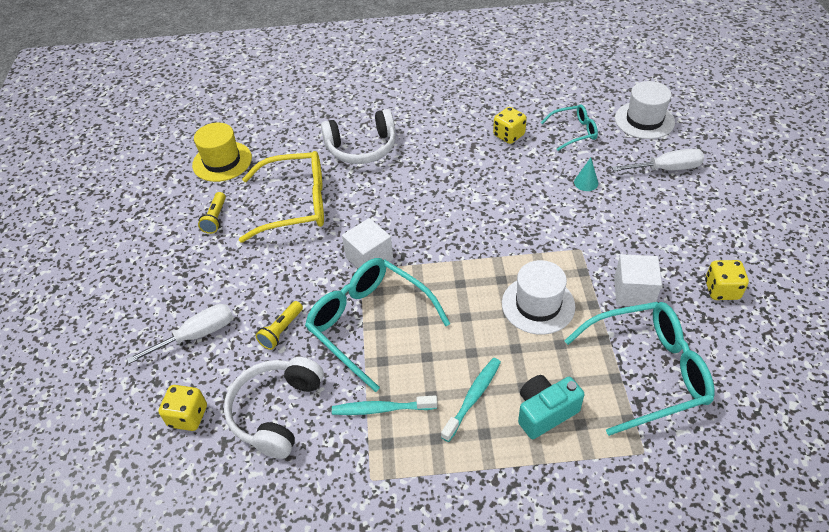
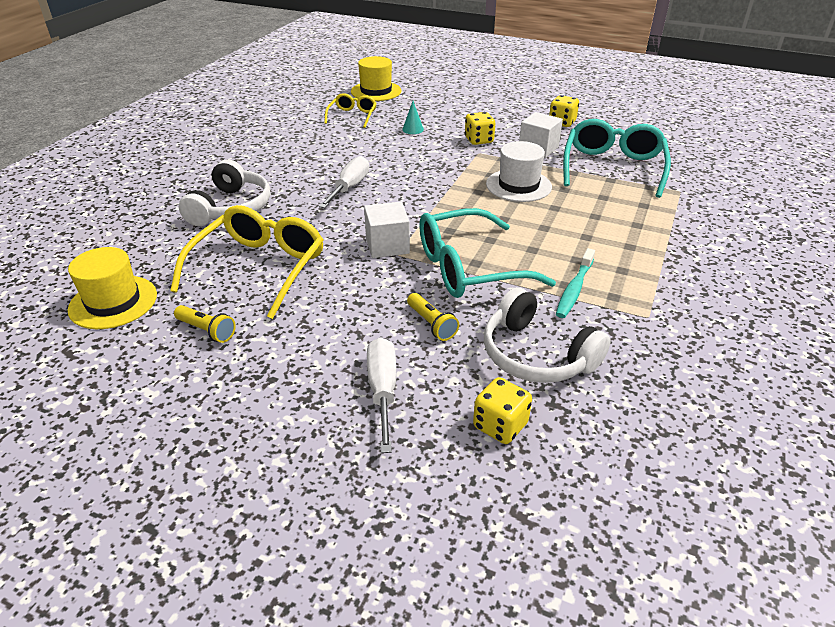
camera: 65 degrees left, 10 degrees down
turquoise toothbrush [441,358,501,442] -> none
yellow dice [493,107,527,144] -> yellow dice moved to [465,112,495,145]
turquoise camera [518,375,585,439] -> none
turquoise glasses [541,104,598,151] -> yellow glasses [324,93,377,128]
white screwdriver [612,149,704,171] -> white screwdriver moved to [319,156,369,208]
white hat [615,81,675,139] -> yellow hat [351,56,401,101]

